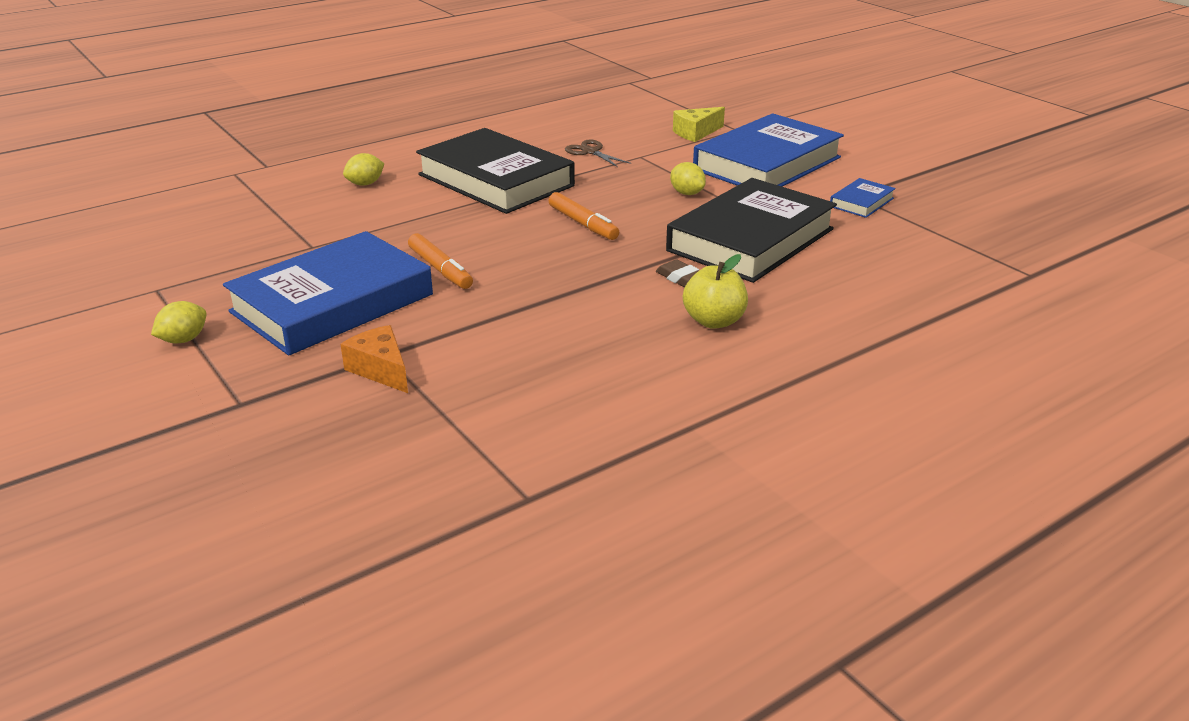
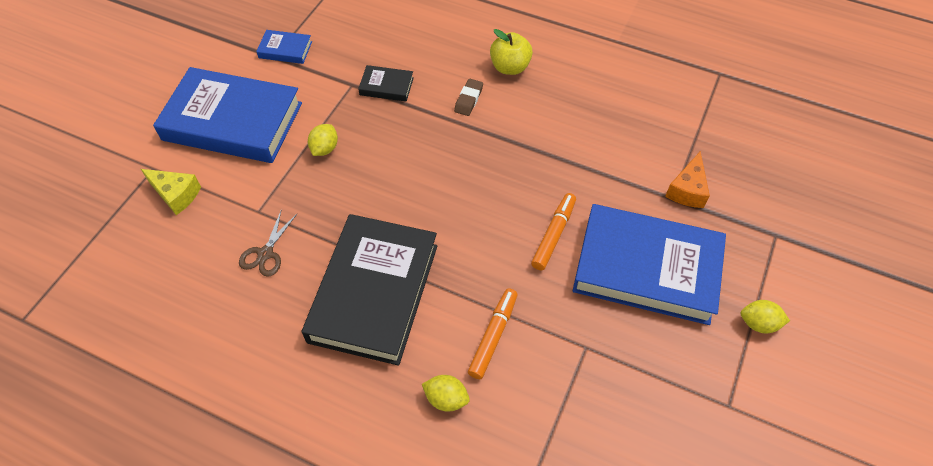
camera: 120 degrees left, 25 degrees up
orange marker [549,192,619,240] -> orange marker moved to [468,288,518,379]
black book [666,178,837,283] -> black book [358,65,414,102], size x0.42

